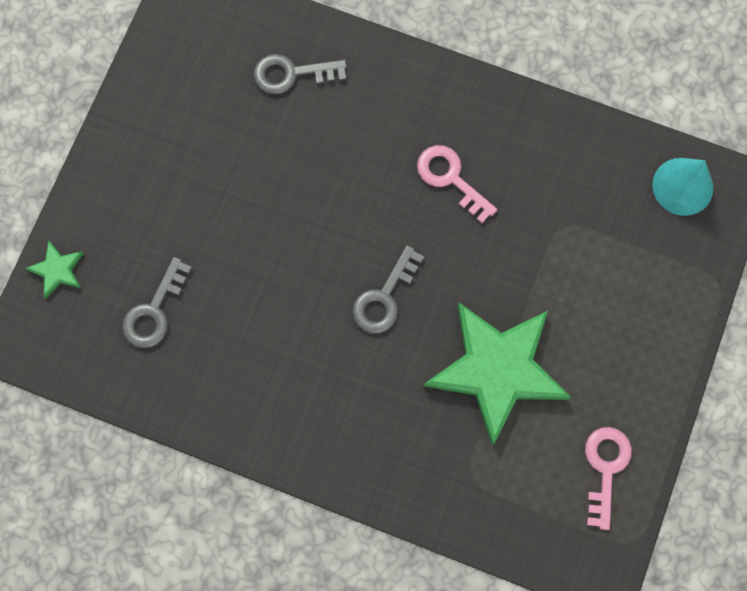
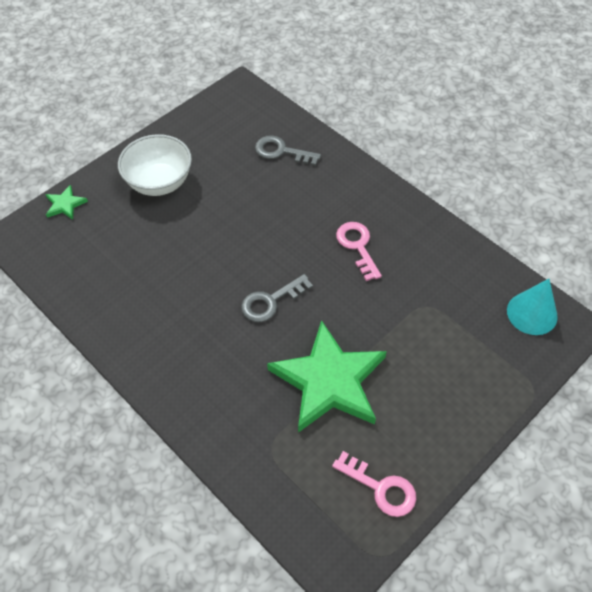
camera: 25 degrees right, 20 degrees down
grey key [122,257,192,348] -> none
pink key [585,427,632,530] -> pink key turned 90 degrees clockwise [332,451,416,517]
none -> white bowl [118,134,192,196]

